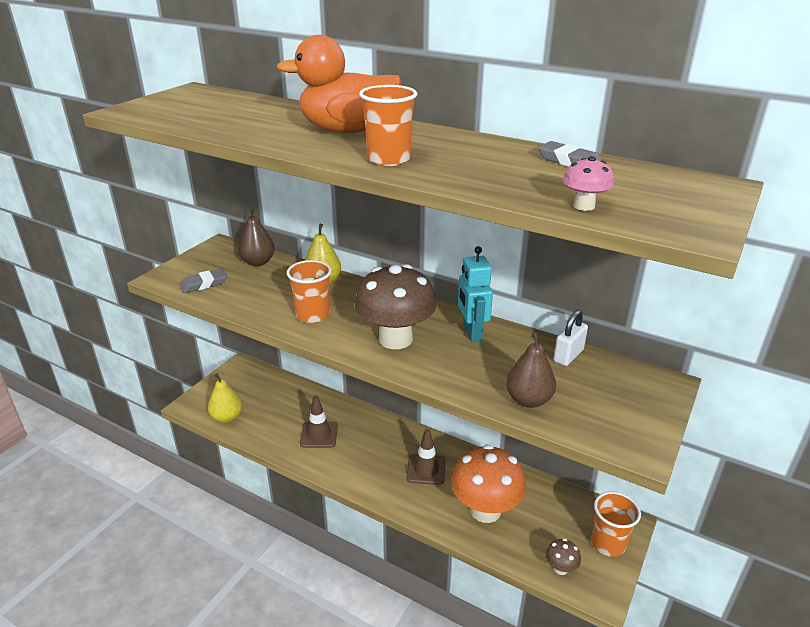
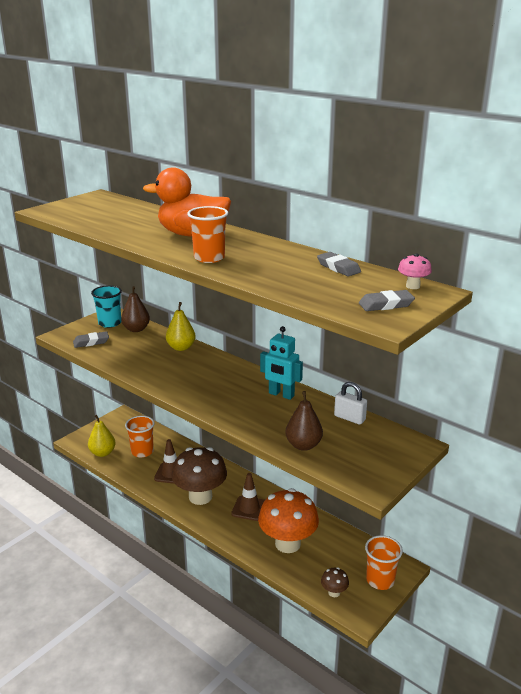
camera: 10 degrees right, 5 degrees down
orange cup [287,260,332,323] -> orange cup moved to [125,416,155,458]
brown mushroom [354,264,436,349] -> brown mushroom moved to [171,447,227,505]
turquoise robot [458,246,493,342] -> turquoise robot turned 60 degrees counterclockwise [260,326,303,400]
white padlock [553,310,588,366] -> white padlock turned 75 degrees clockwise [334,382,367,425]
pink mushroom [563,156,614,211] -> pink mushroom moved to [398,253,432,289]
none -> turquoise cup [91,285,122,328]
none -> grey eraser [359,290,415,311]

